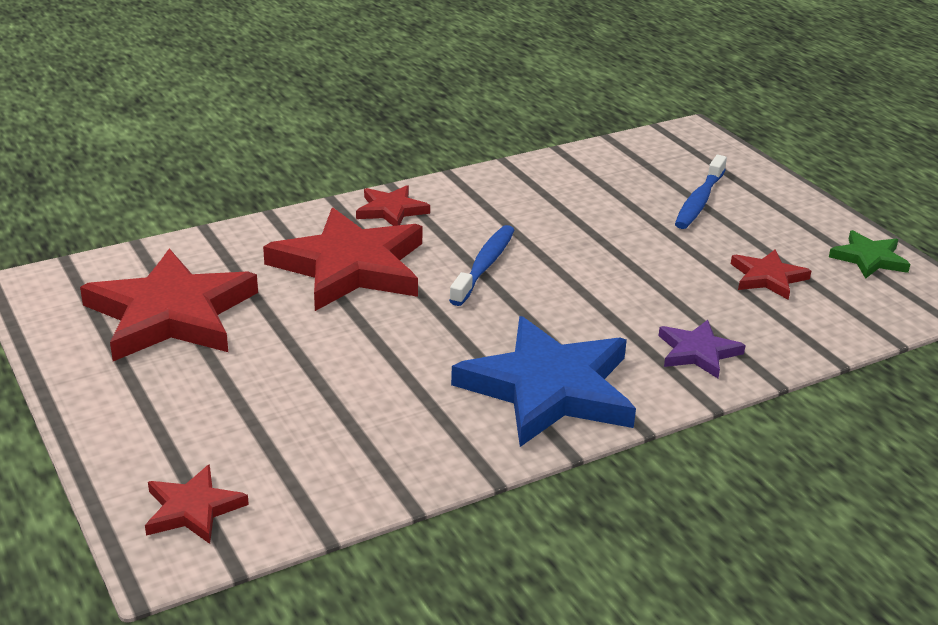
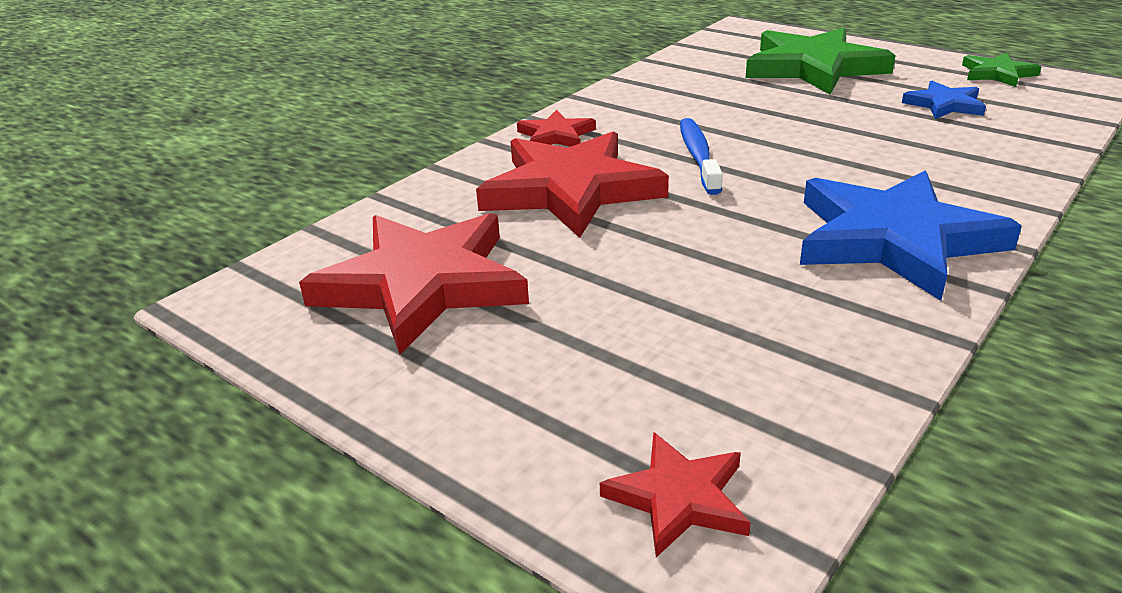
camera: 20 degrees left, 0 degrees up
purple star [658,320,746,378] -> none
blue toothbrush [675,155,727,229] -> green star [746,28,896,95]
red star [731,250,811,300] -> blue star [902,80,986,119]

